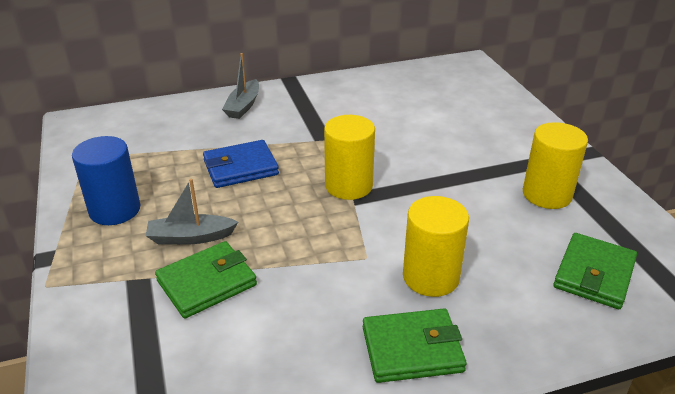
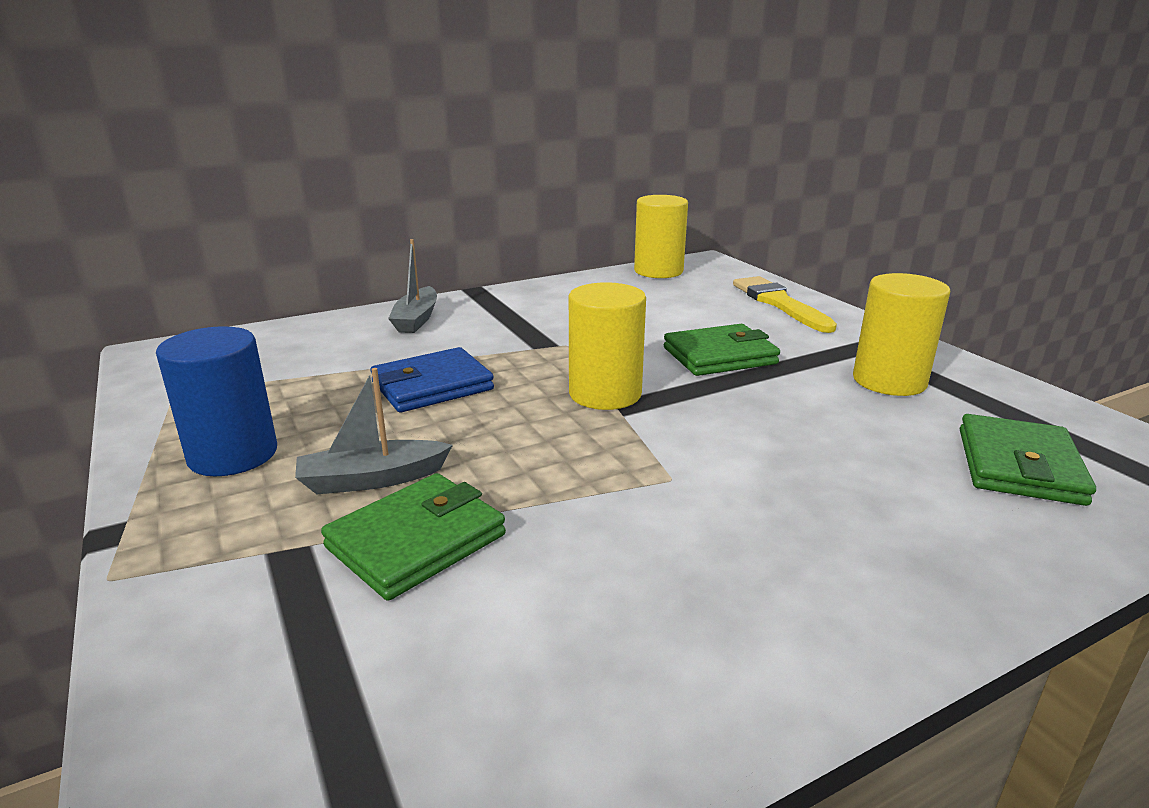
camera: 10 degrees left, 10 degrees down
green wallet [363,309,467,383] -> green wallet moved to [664,324,780,376]
yellow cylinder [403,196,469,297] -> yellow cylinder moved to [634,195,688,278]
none -> yellow brush [733,276,837,333]

